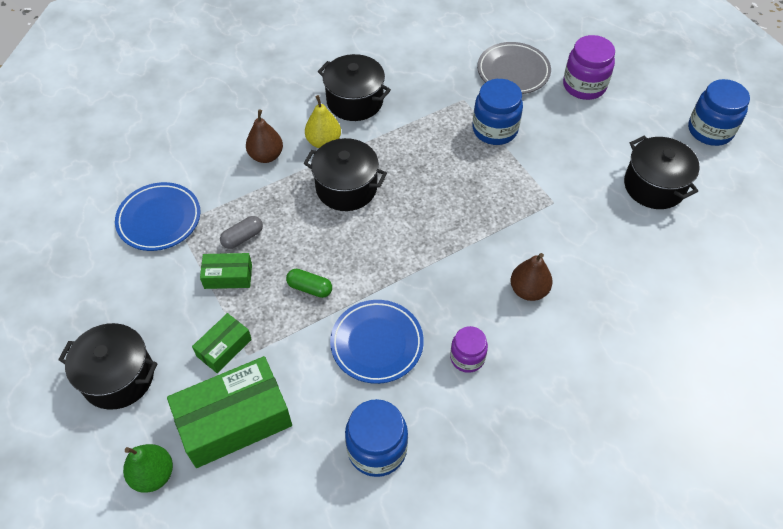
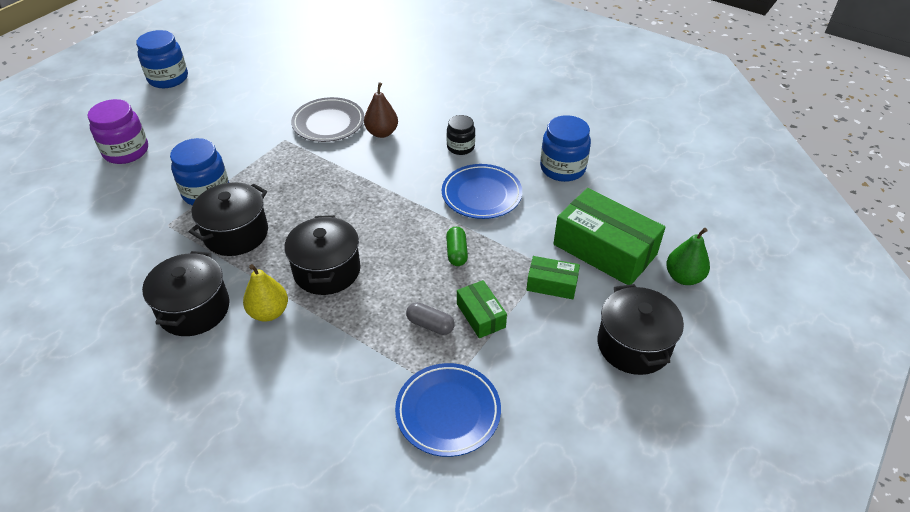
camera: 115 degrees left, 10 degrees down
brown pear [246,109,283,163] -> none
purple jar [450,326,488,373] -> black jar [447,115,475,155]
grey plate [477,42,551,94] -> grey plate moved to [291,97,364,142]
black pot [624,136,700,209] -> black pot moved to [189,182,268,256]

